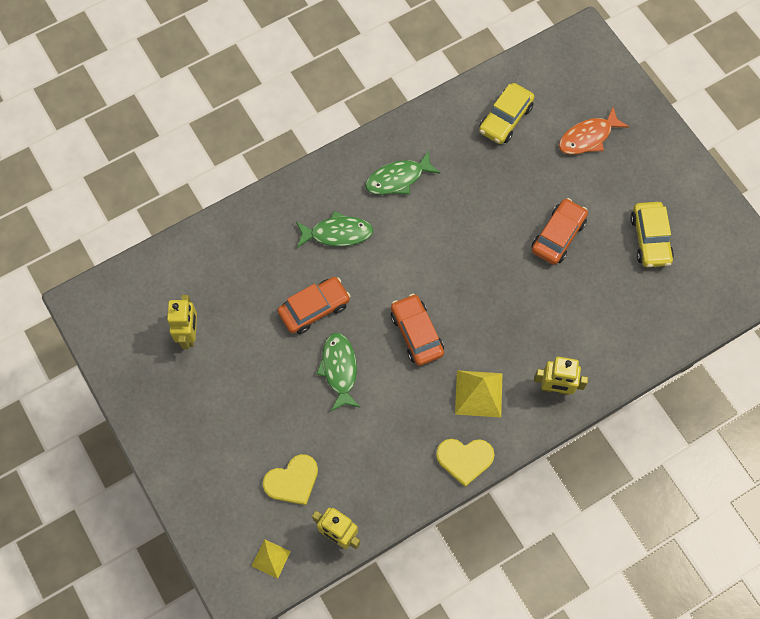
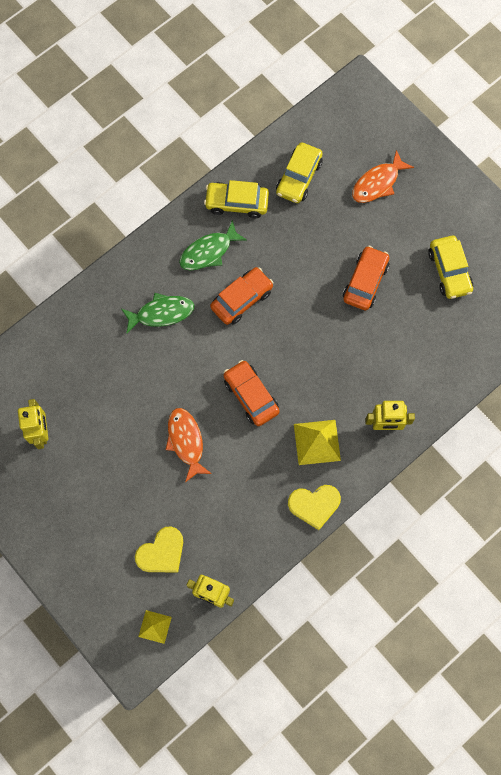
camera: 10 degrees left, 5 degrees up
orange car [277,277,351,334] -> orange car moved to [210,267,274,325]
green fish [316,333,361,411] -> orange fish [166,408,212,482]
none -> yellow car [204,180,269,218]

